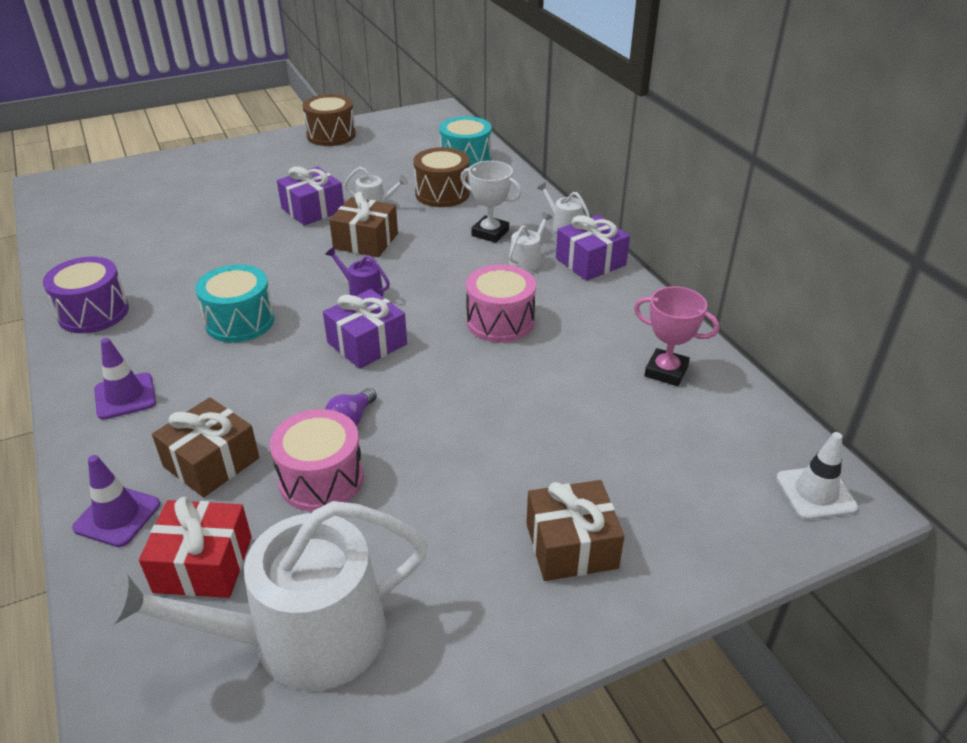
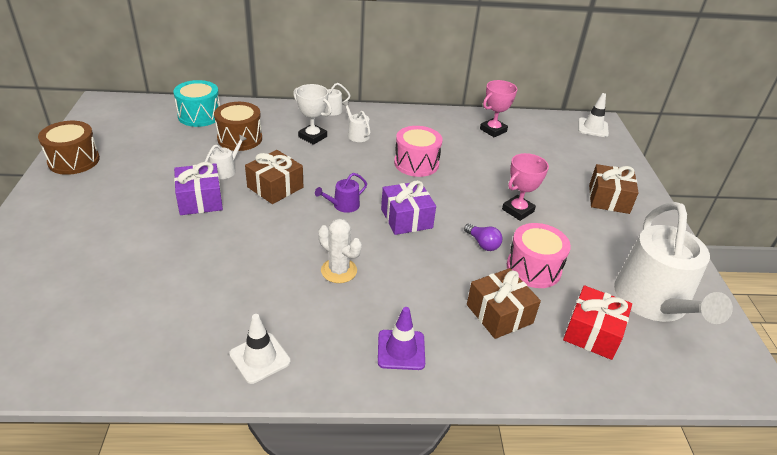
camera: 70 degrees left, 0 degrees up
purple drum [43,257,129,333] -> white traffic cone [229,314,291,384]
purple traffic cone [72,455,160,547] -> none
turquoise drum [195,264,275,343] -> white cactus [318,218,362,283]
white trophy [460,161,522,243] -> white trophy turned 75 degrees clockwise [293,84,332,145]
purple gift [556,215,630,281] -> none
none -> pink trophy [502,153,549,221]

